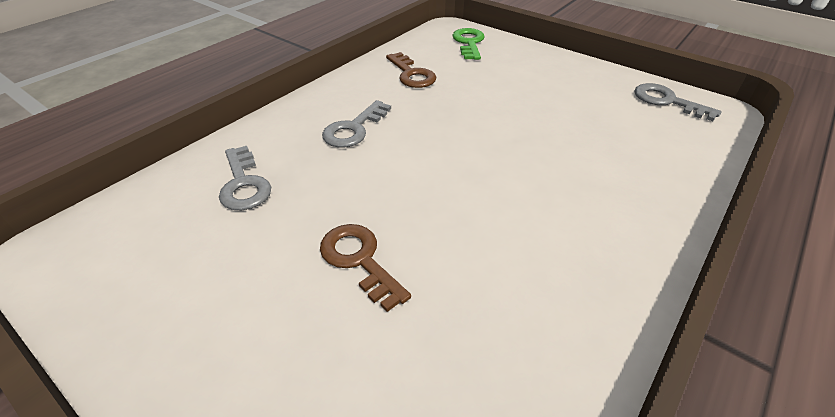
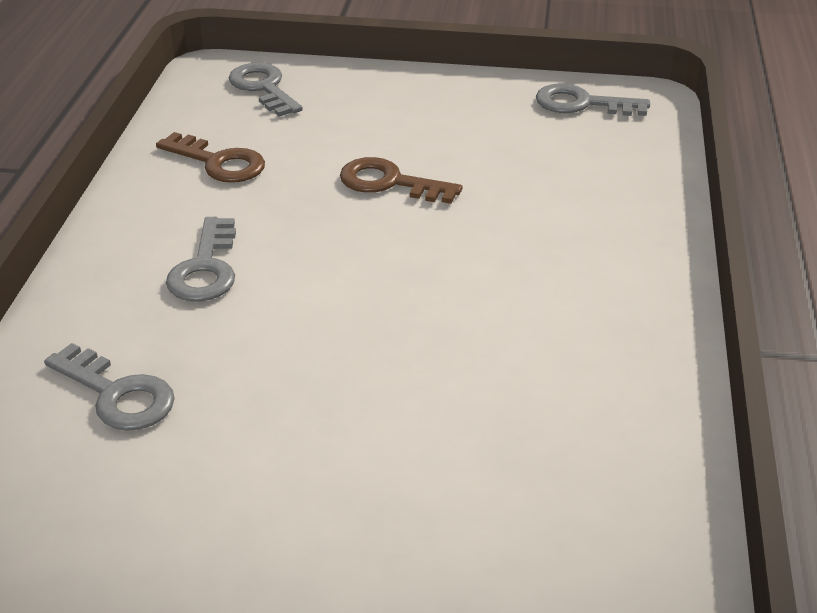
camera: 30 degrees left, 5 degrees down
brown key [320,224,411,312] -> brown key moved to [340,157,462,204]
green key [452,28,485,60] -> grey key [229,63,303,117]

